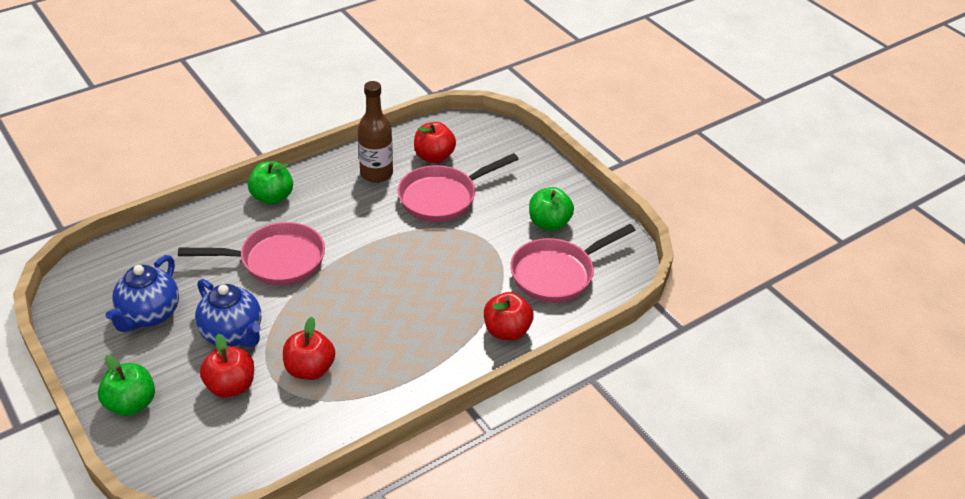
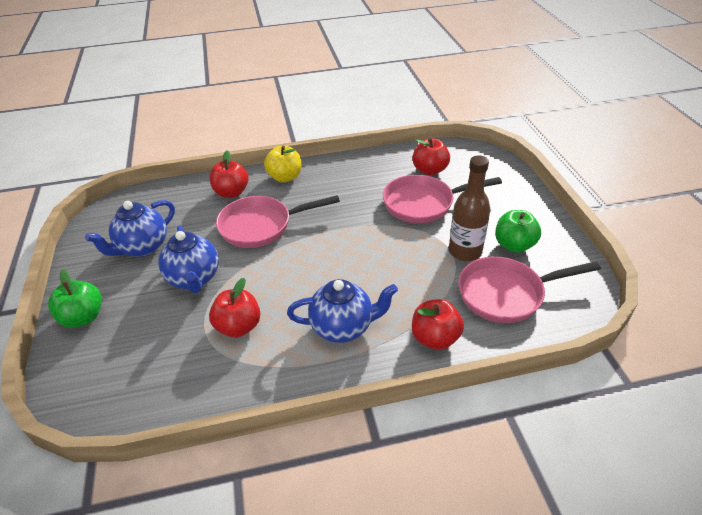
camera: 25 degrees right, 0 degrees up
pink pan [178,222,325,285] -> pink pan turned 150 degrees clockwise [216,195,340,248]
red apple [200,334,254,398] -> red apple moved to [209,150,248,198]
green apple [248,161,293,205] -> yellow apple [264,146,301,183]
brown bottle [358,81,393,183] -> brown bottle moved to [449,155,491,261]
none -> blue teapot [287,279,398,343]

